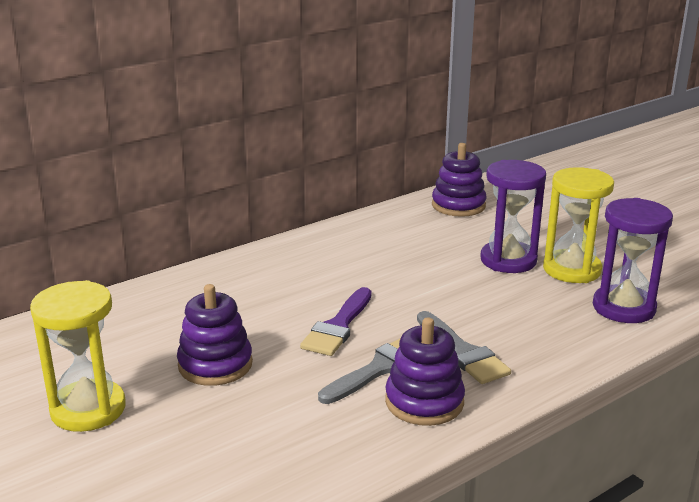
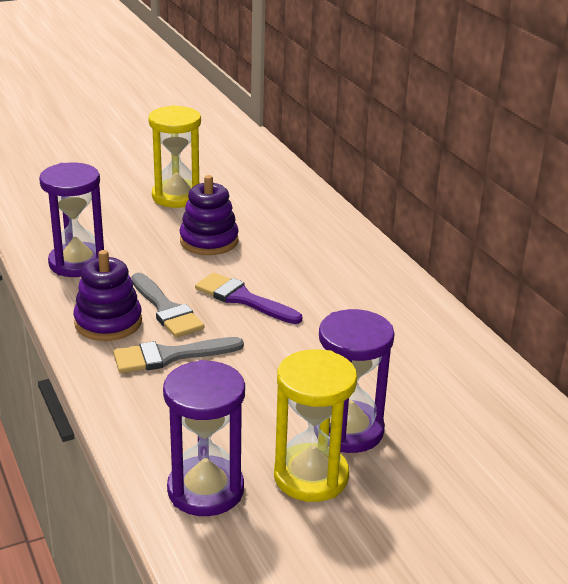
camera: 100 degrees right, 5 degrees up
purple stacking toy [432,143,486,217] -> none
none -> purple hourglass [39,163,104,277]

